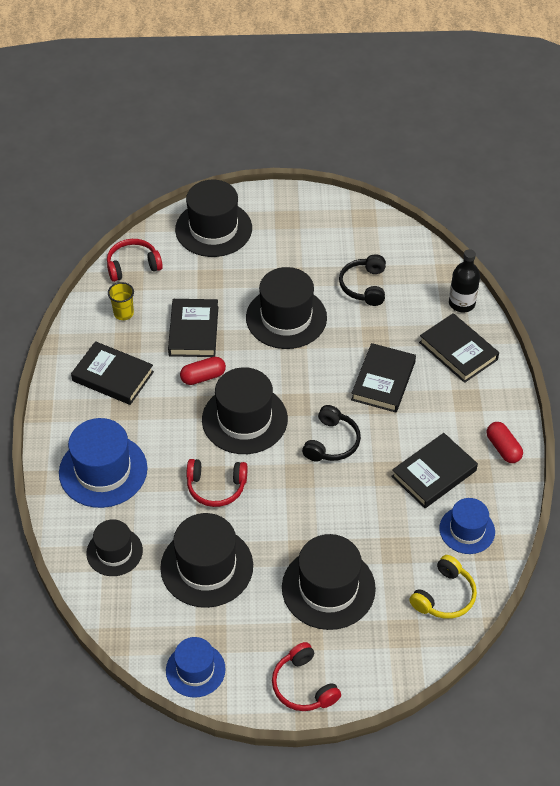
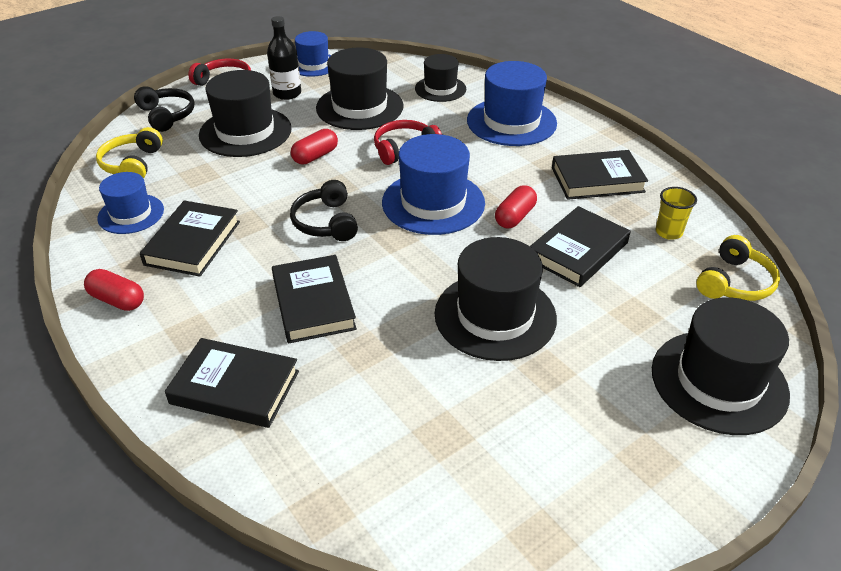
camera: 145 degrees right, 10 degrees down
red headphones [107,239,163,282] -> yellow headphones [696,235,780,301]
black book [168,299,218,357] -> black book turned 75 degrees clockwise [530,206,630,287]
black hat [202,367,288,454] -> blue hat [382,134,485,235]
black headphones [339,254,386,306] -> black headphones moved to [134,86,194,132]
black bottle [449,249,480,312] -> black bottle moved to [267,16,301,100]
none -> red capsule [291,129,338,164]

